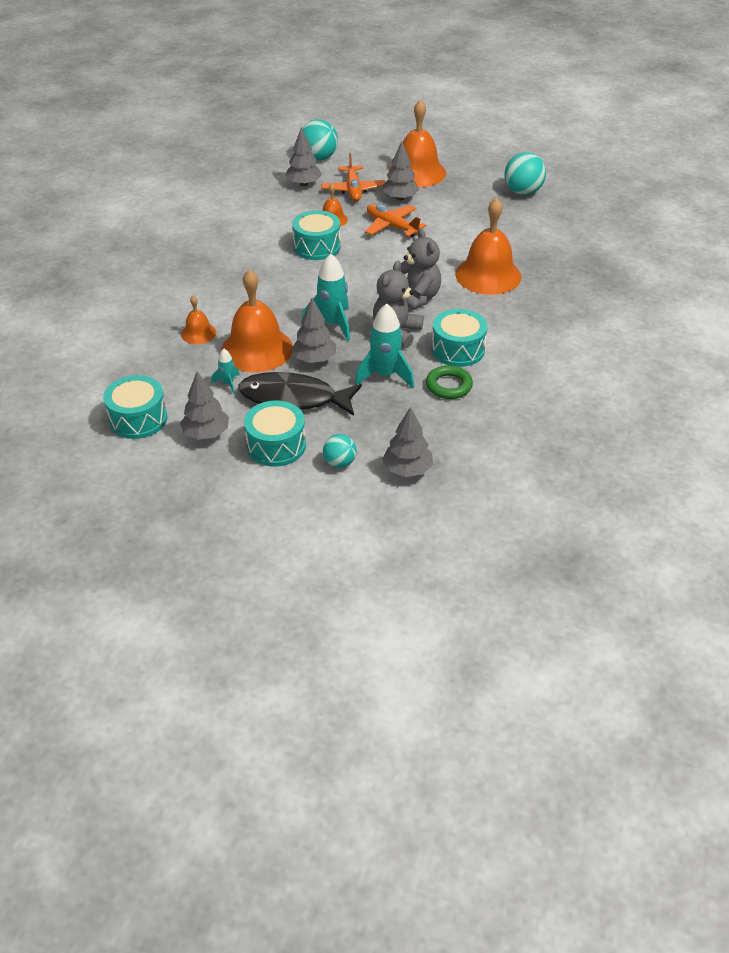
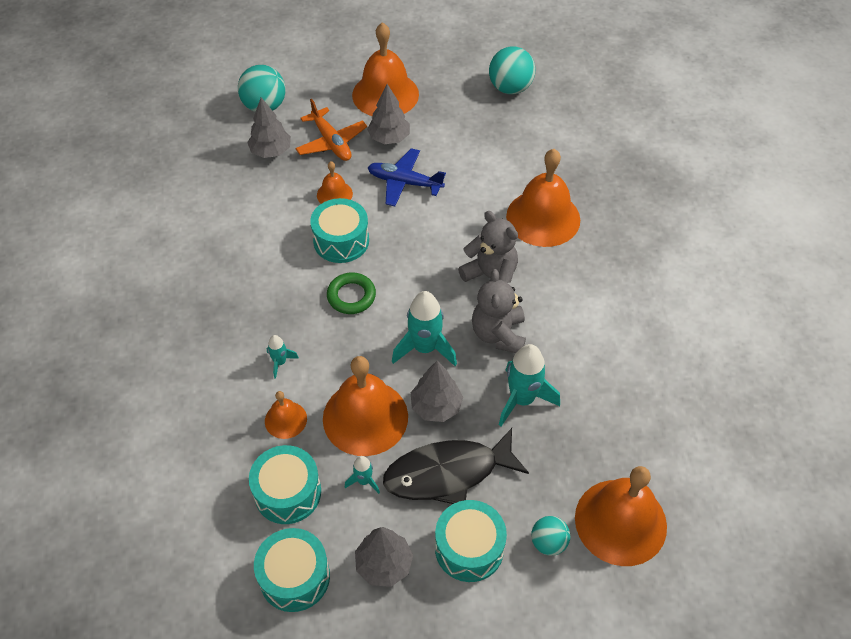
camera: 25 degrees left, 10 degrees up
orange plane [365,204,426,237] -> blue plane [368,148,446,206]
grey tree [382,407,433,477] -> orange bell [575,466,667,566]
green ring [426,365,473,399] -> green ring moved to [327,272,376,314]
turquoise drum [432,309,487,367] -> turquoise drum moved to [249,445,321,524]
none -> turquoise rocket [267,335,299,379]

